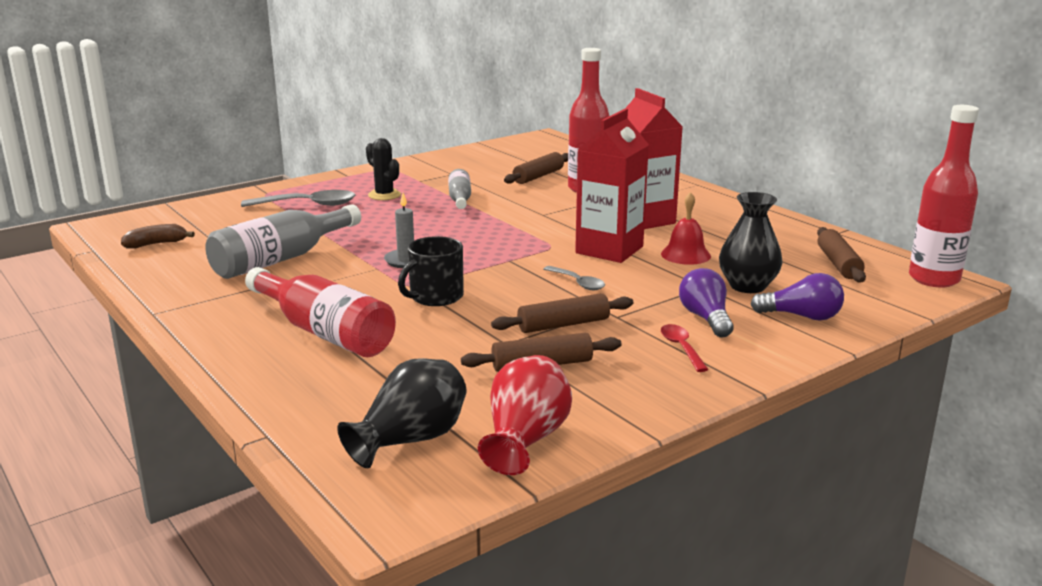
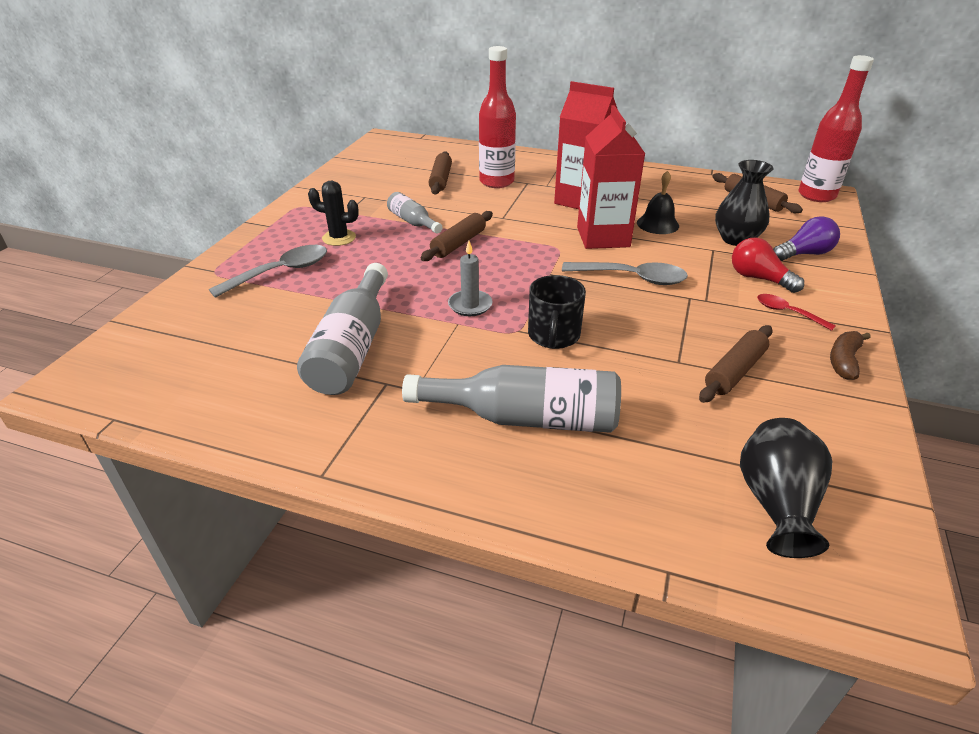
camera: 35 degrees left, 15 degrees up
brown banana [121,224,195,248] -> brown banana moved to [830,331,871,380]
red bottle [245,267,396,357] -> grey bottle [402,365,621,433]
red vase [478,355,572,475] -> none
brown rolling pin [491,293,633,333] -> brown rolling pin moved to [421,211,493,261]
grey spoon [544,266,605,290] -> grey spoon [562,262,688,285], size x1.71
red bell [661,192,711,265] -> black bell [637,171,679,234]
purple light bulb [679,268,733,338] -> red light bulb [732,238,804,293]

